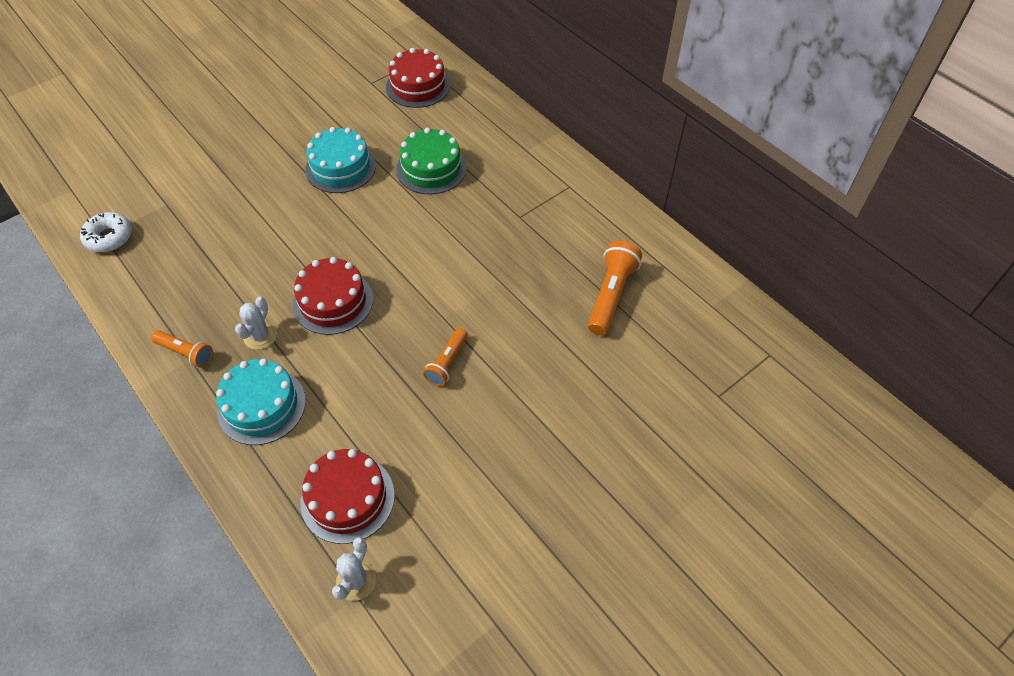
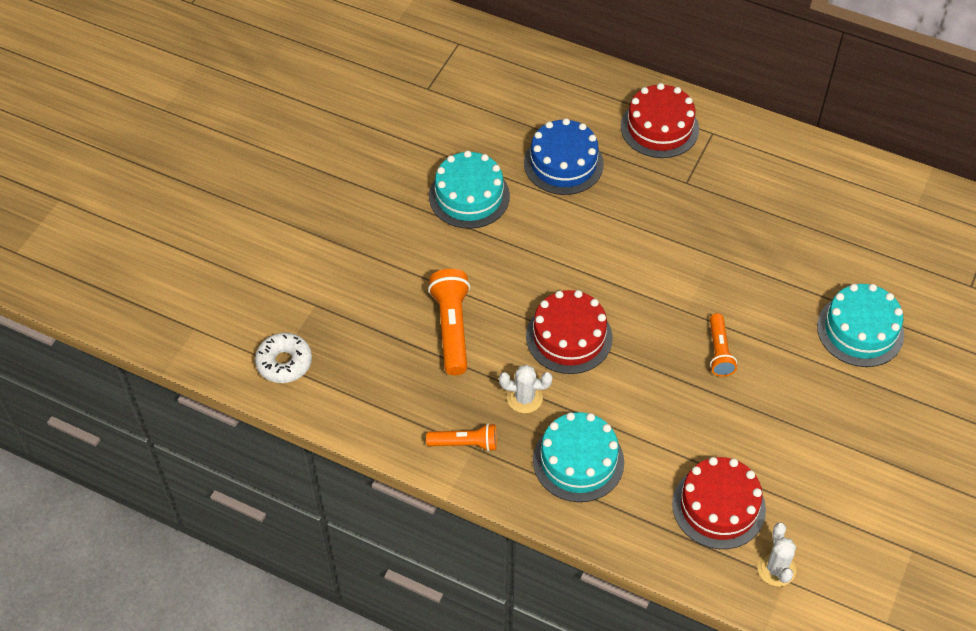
camera: 25 degrees left, 0 degrees up
white cactus [235,297,277,350] -> white cactus turned 75 degrees counterclockwise [499,365,552,413]
red cake [386,48,451,108] -> red cake moved to [621,83,699,158]
green cake [396,128,467,194] -> blue cake [524,118,604,195]
orange flashlight [588,241,642,335] -> orange flashlight moved to [428,269,470,375]
none -> turquoise cake [817,284,904,367]

